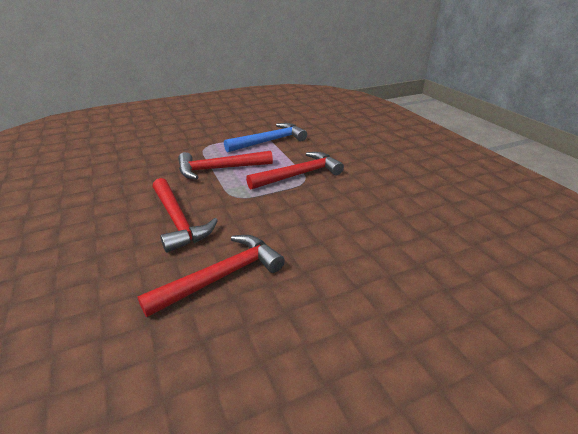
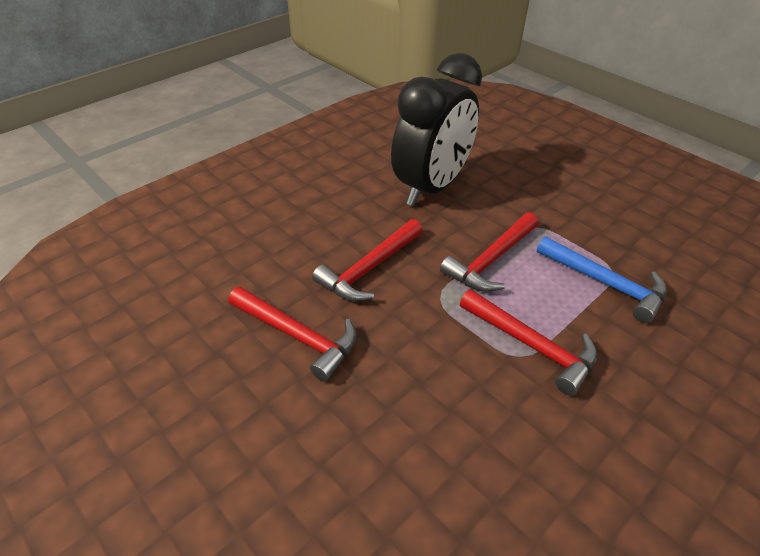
camera: 70 degrees right, 10 degrees up
red hammer [178,151,273,180] -> red hammer turned 105 degrees counterclockwise [440,212,538,292]
none -> black clock [391,53,482,206]

